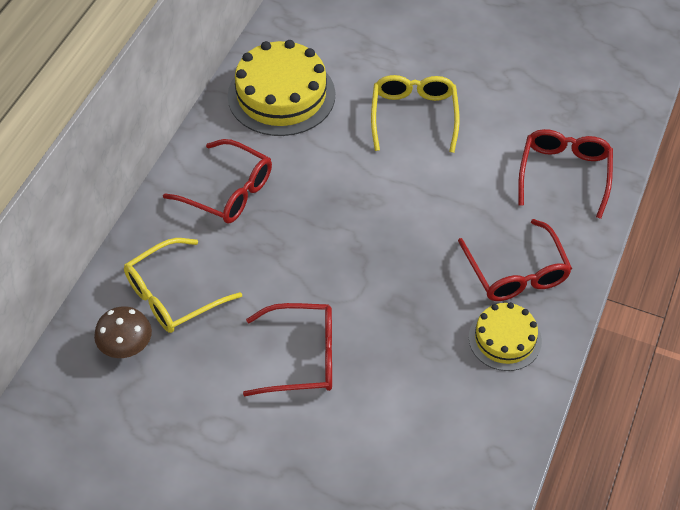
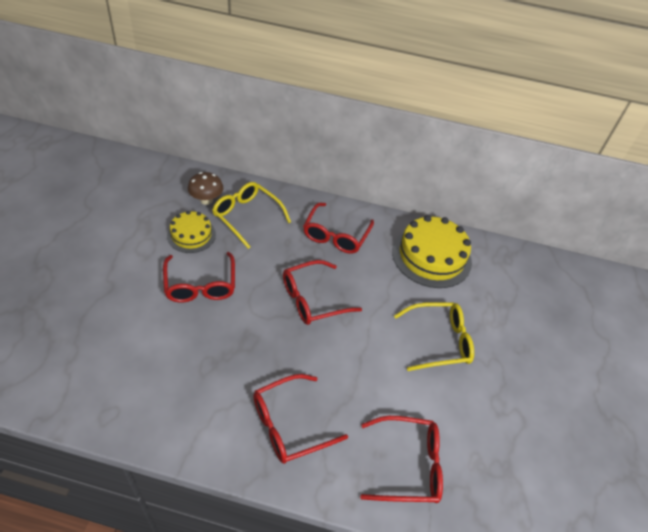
camera: 75 degrees right, 5 degrees down
yellow cake [469,302,542,371] -> yellow cake moved to [167,211,216,253]
none -> red glasses [283,260,362,325]

